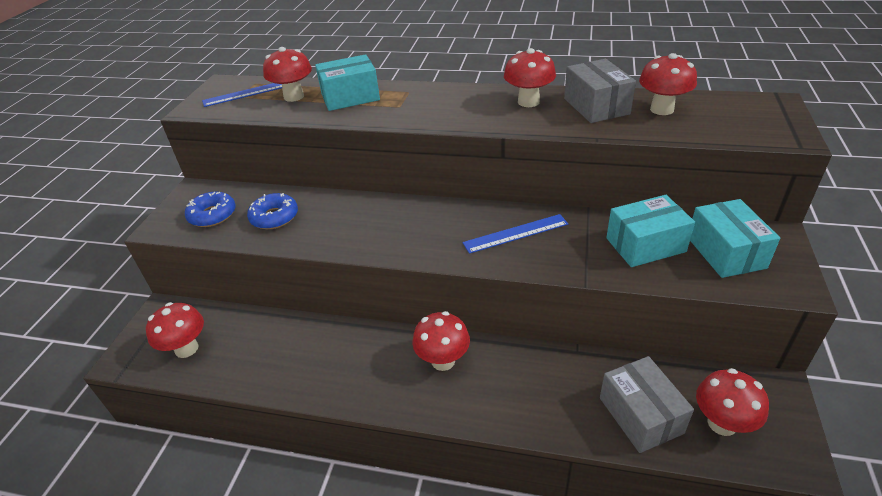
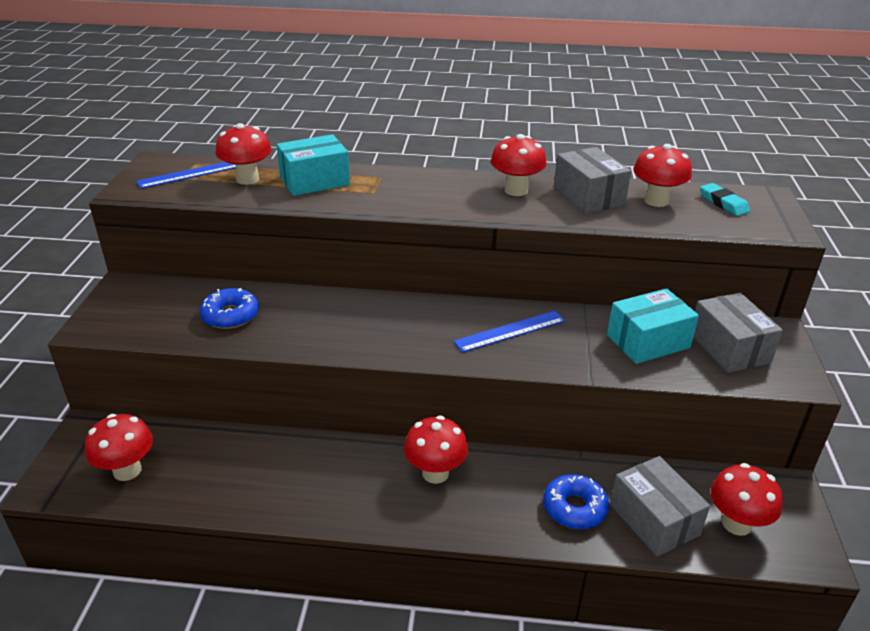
camera: 10 degrees left, 5 degrees down
blue donut [185,192,236,227] -> blue donut moved to [543,474,609,529]
turquoise box [690,199,780,278] -> grey box [693,293,783,373]
none -> turquoise eraser [700,183,750,216]

